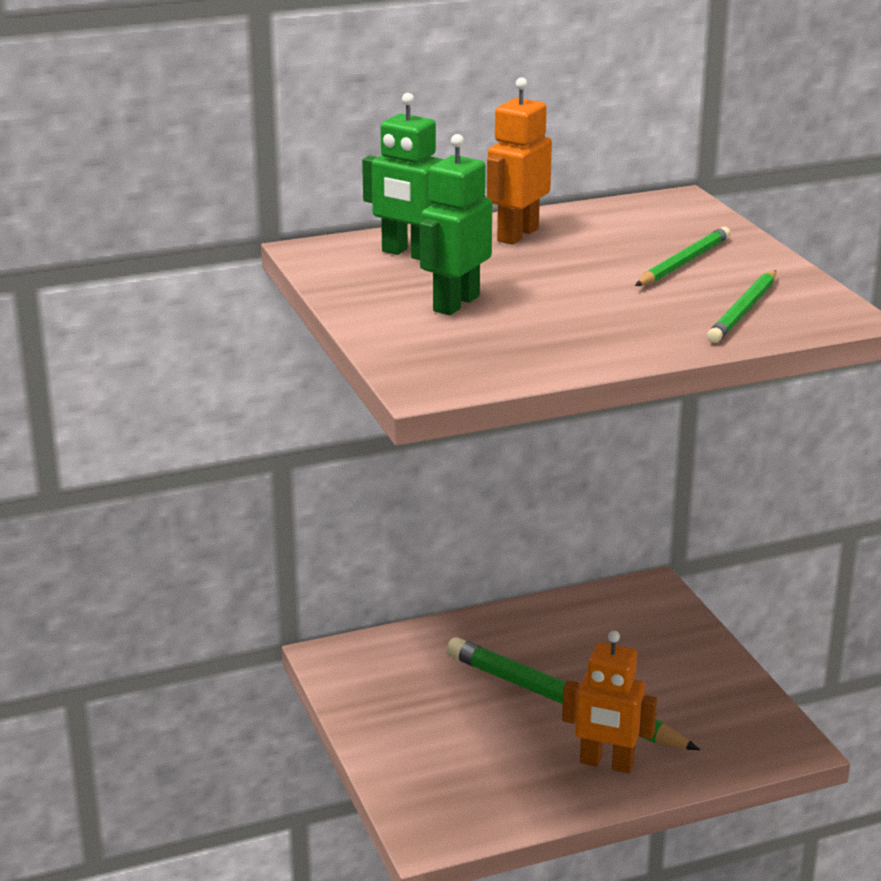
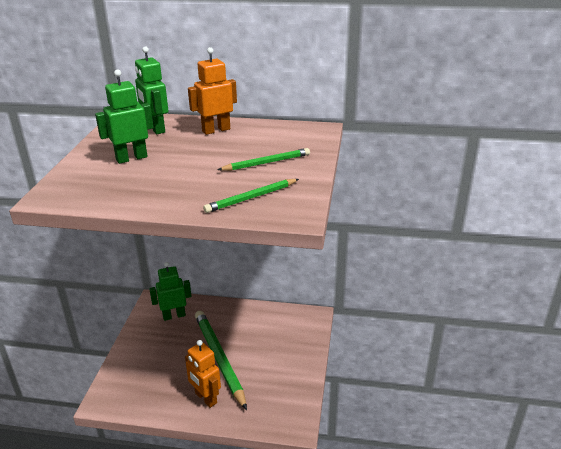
camera: 30 degrees right, 5 degrees up
none -> green robot [149,262,191,321]

